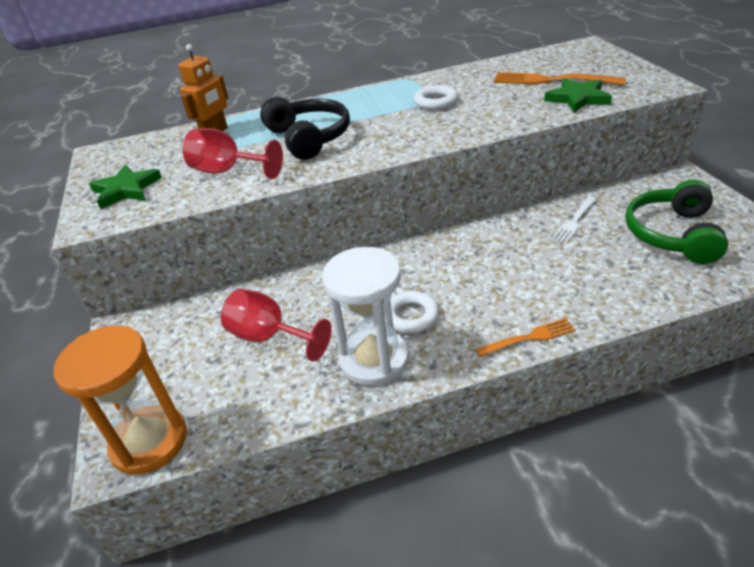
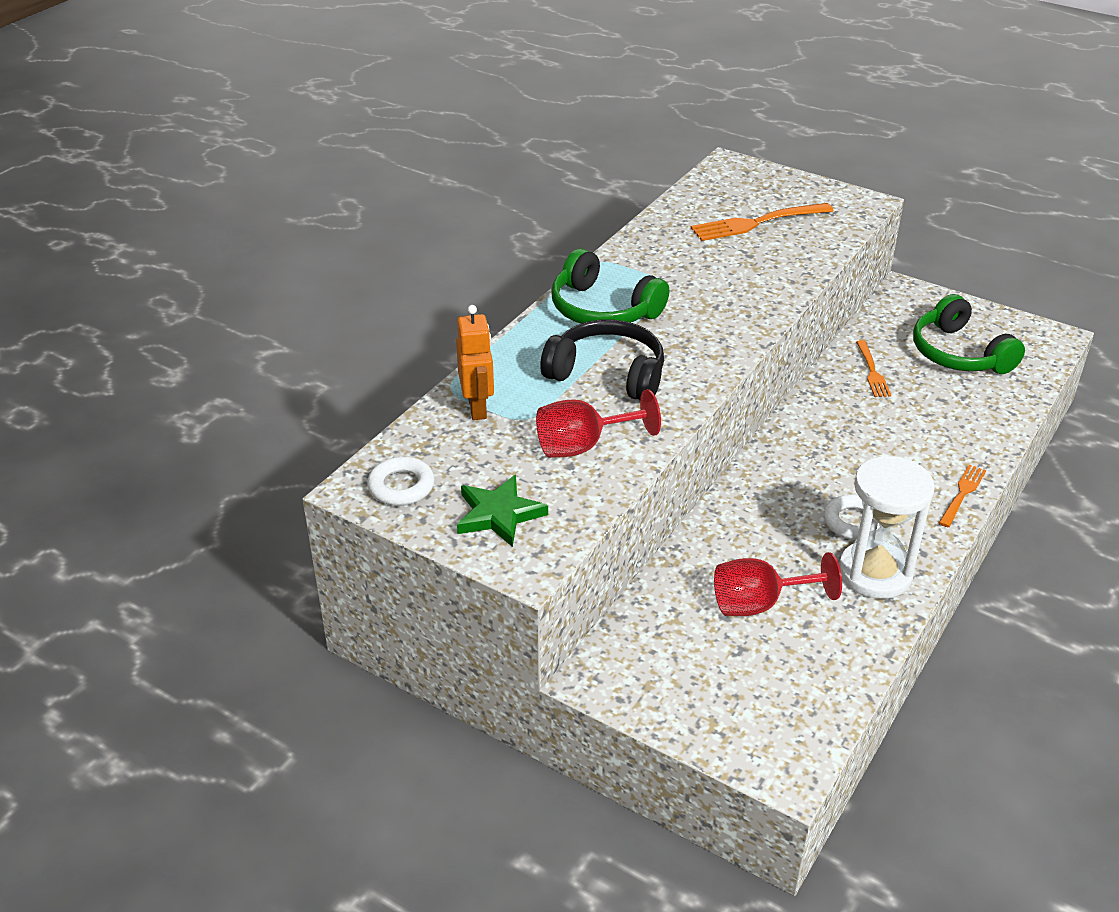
camera: 45 degrees left, 0 degrees up
orange hourglass [54,325,187,475] -> none
white ring [414,85,458,110] -> white ring moved to [367,457,435,506]
green star [544,78,612,113] -> none
white fork [552,197,596,243] -> orange fork [856,340,891,397]
none -> green headphones [552,248,669,324]

